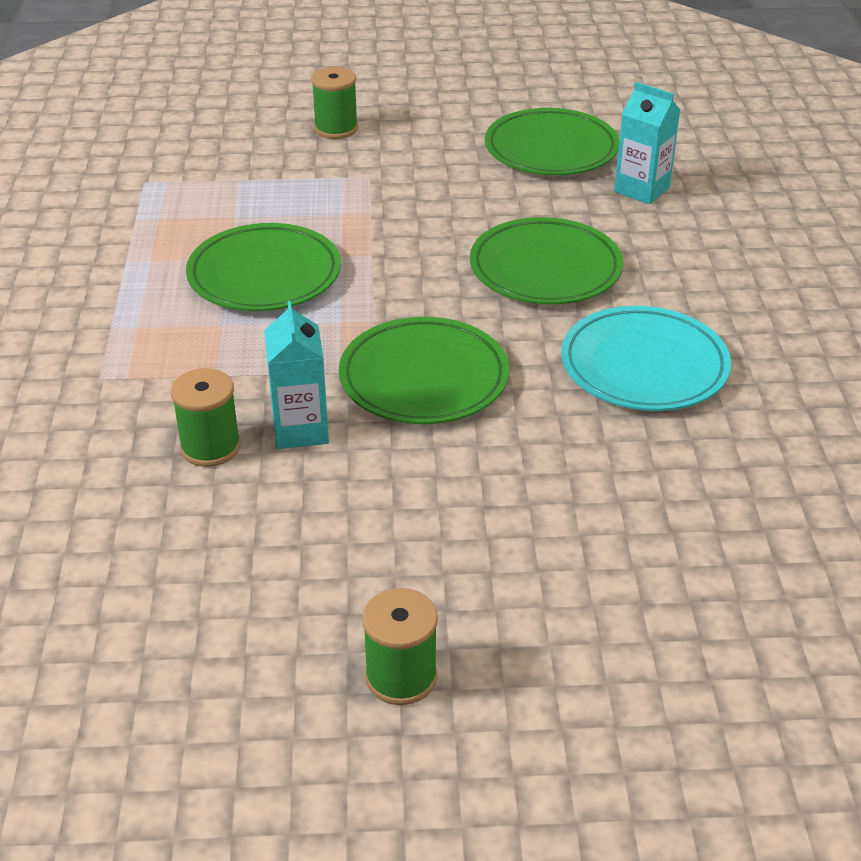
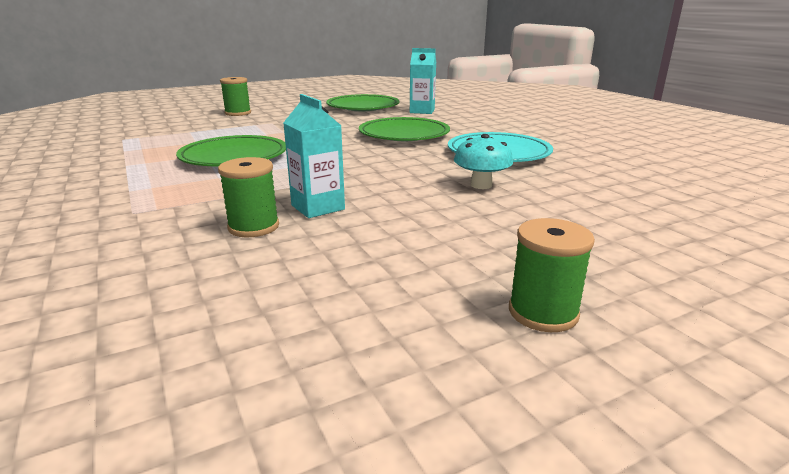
camera: 25 degrees left, 15 degrees down
green plate [339,317,509,424] -> none
none -> turquoise mushroom [454,134,513,189]

